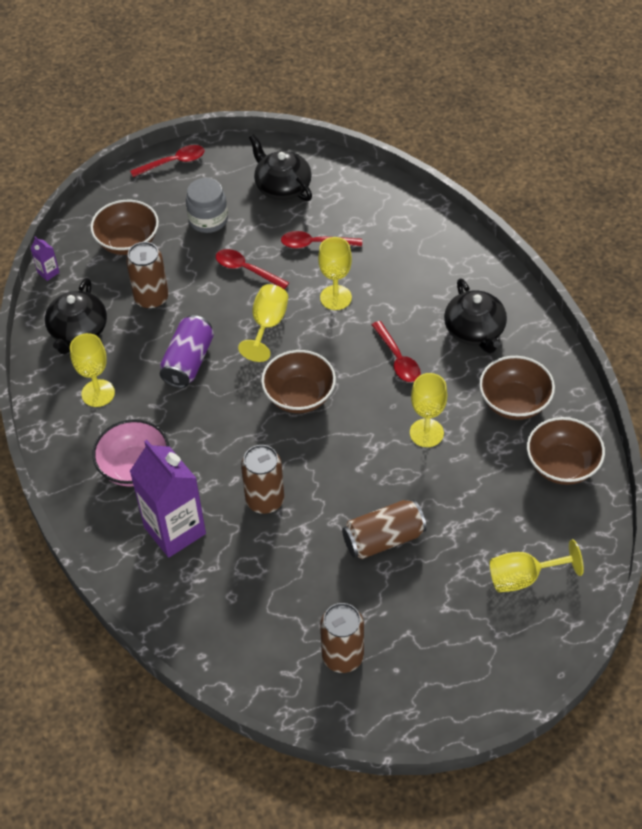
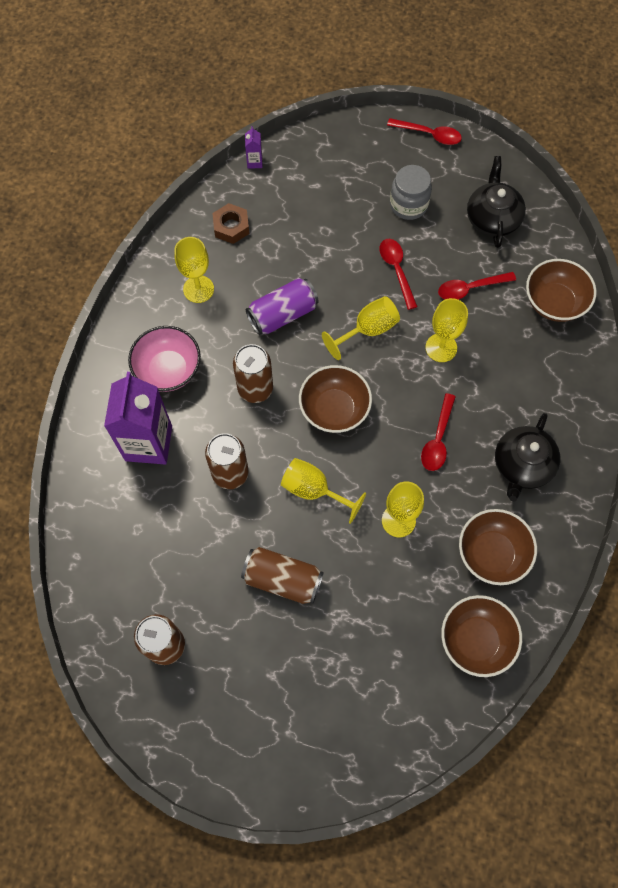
camera: 40 degrees right, 15 degrees up
black teapot [45,278,107,354] -> brown nut [212,203,250,244]
brown bowl [90,200,159,255] -> brown bowl moved to [526,259,597,322]
brown can [126,242,169,309] -> brown can moved to [233,344,273,403]
red spoon [281,231,362,249] -> red spoon turned 60 degrees counterclockwise [438,272,516,300]
yellow goblet [490,539,584,592] -> yellow goblet moved to [281,458,366,524]

